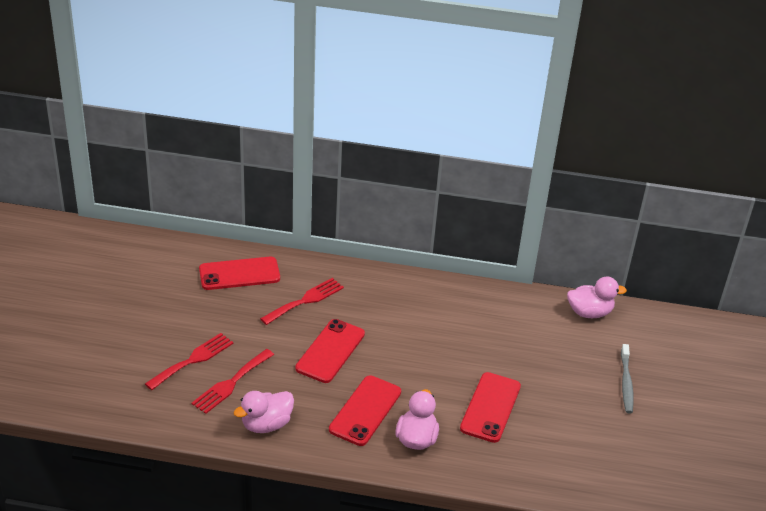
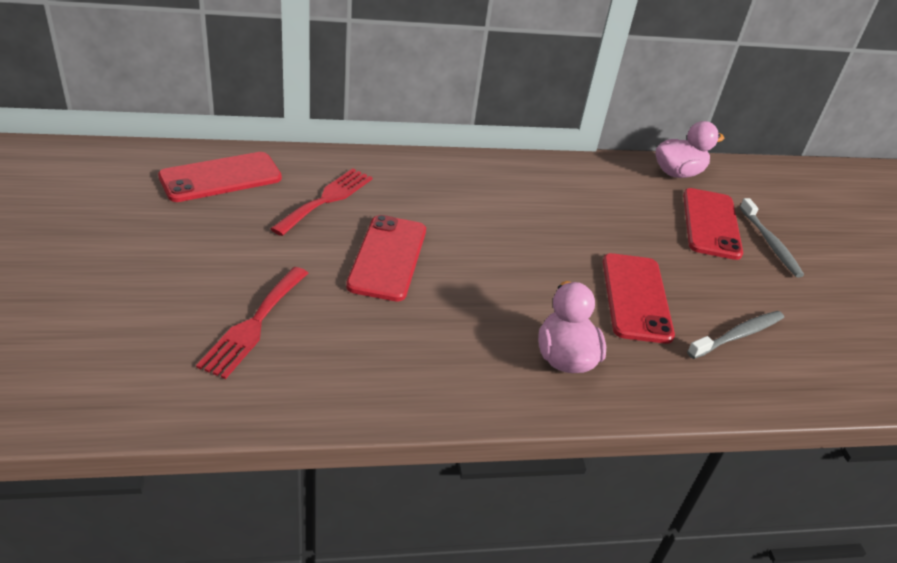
camera: 20 degrees left, 0 degrees up
red fork [145,333,233,390] -> none
pink duck [233,391,294,433] -> none
red phone [329,375,401,446] -> red phone moved to [683,188,743,260]
none -> grey toothbrush [687,311,784,359]

